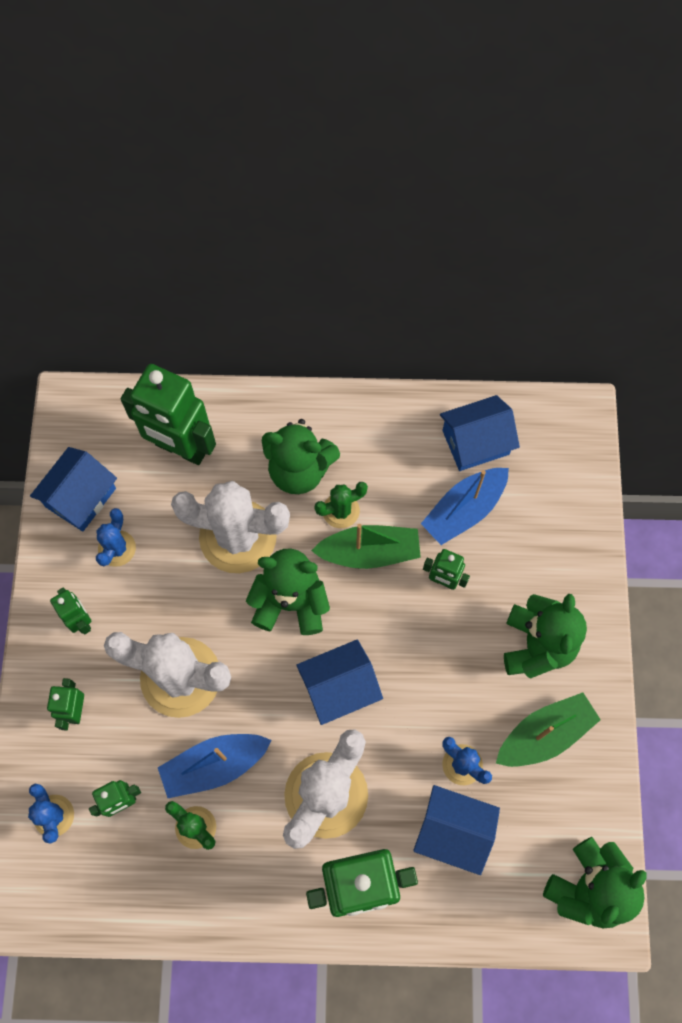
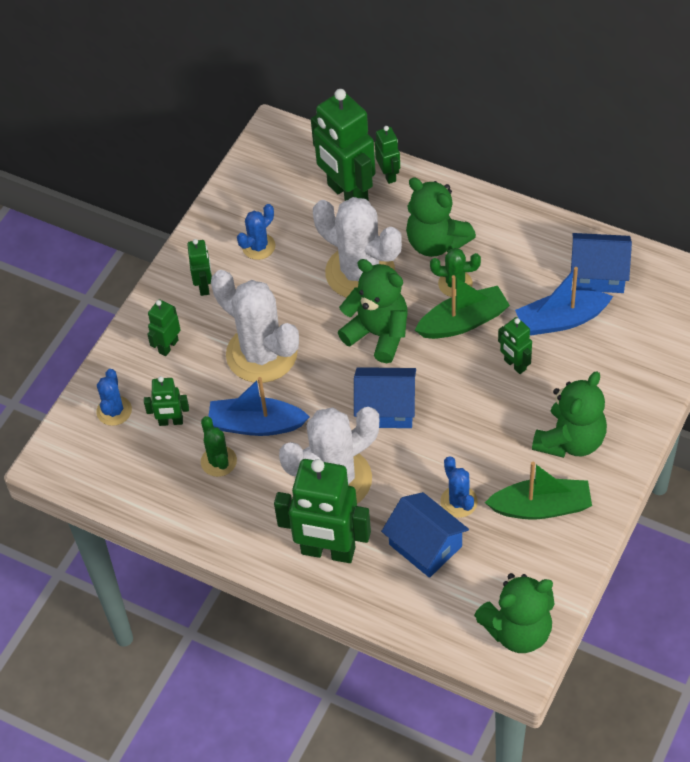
camera: 30 degrees right, 15 degrees down
blue house [30,447,117,531] -> none
green boat [311,524,421,569] -> green boat turned 45 degrees counterclockwise [415,275,510,339]
none -> green robot [375,126,400,184]

